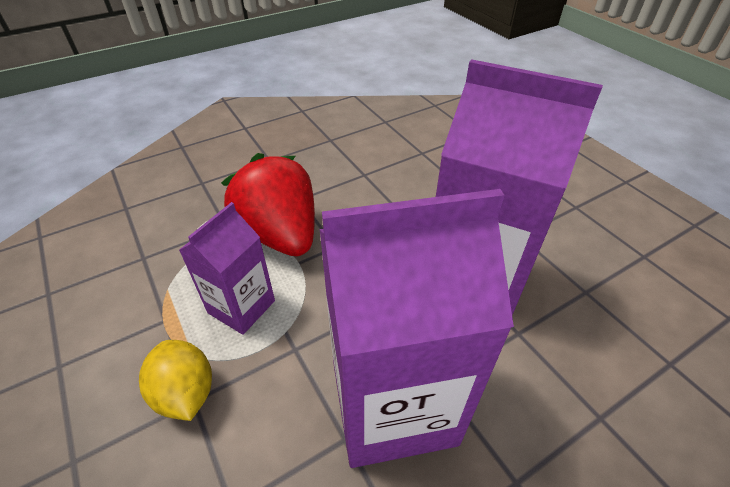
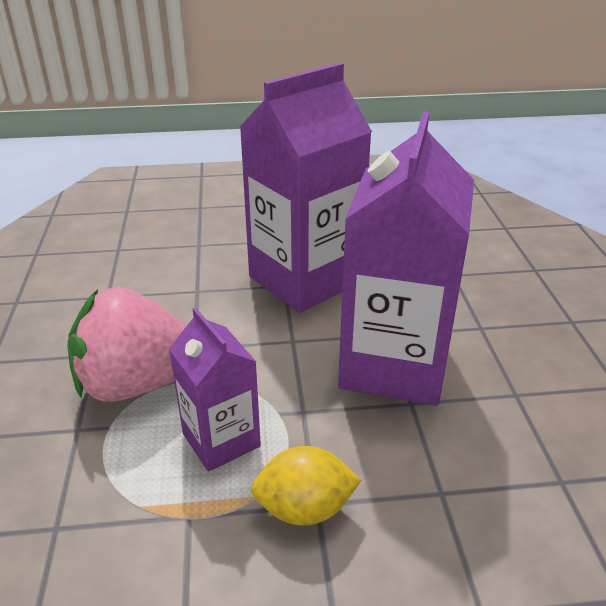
camera: 65 degrees left, 10 degrees down
red strawberry [221,153,315,256] -> pink strawberry [67,287,187,402]

